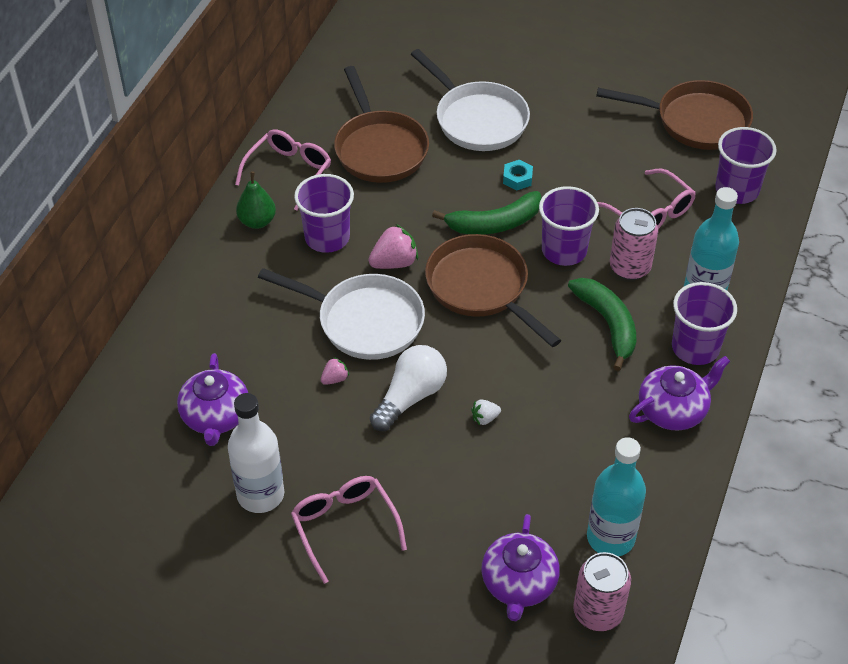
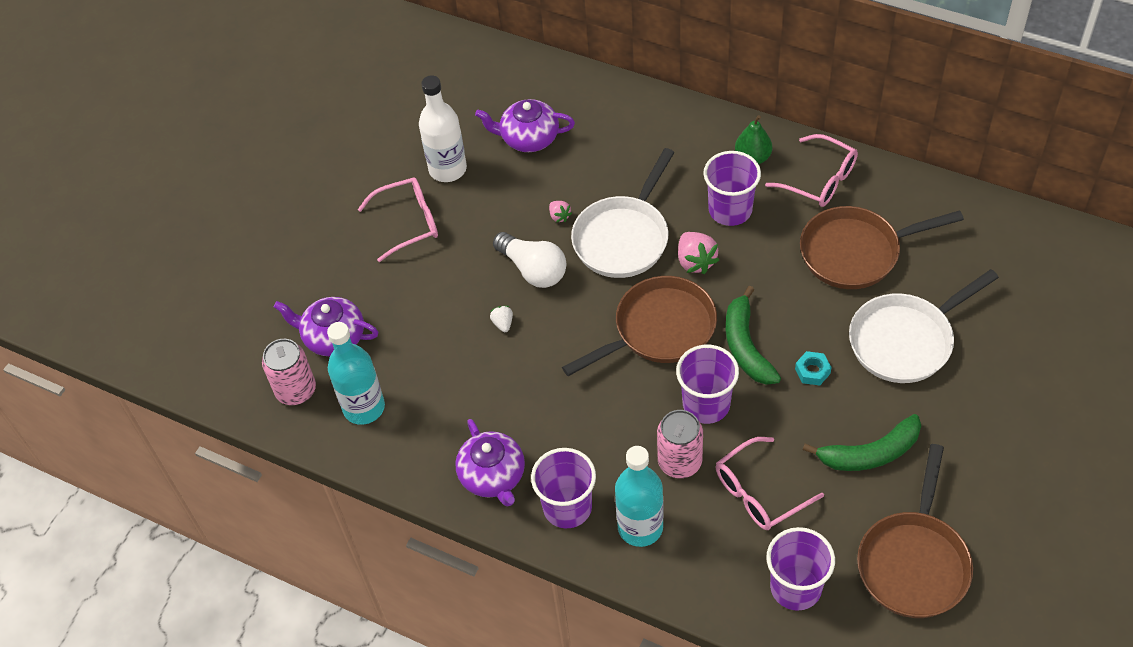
camera: 100 degrees right, 5 degrees up
green banana [568,278,636,371] -> green banana moved to [803,414,921,471]

